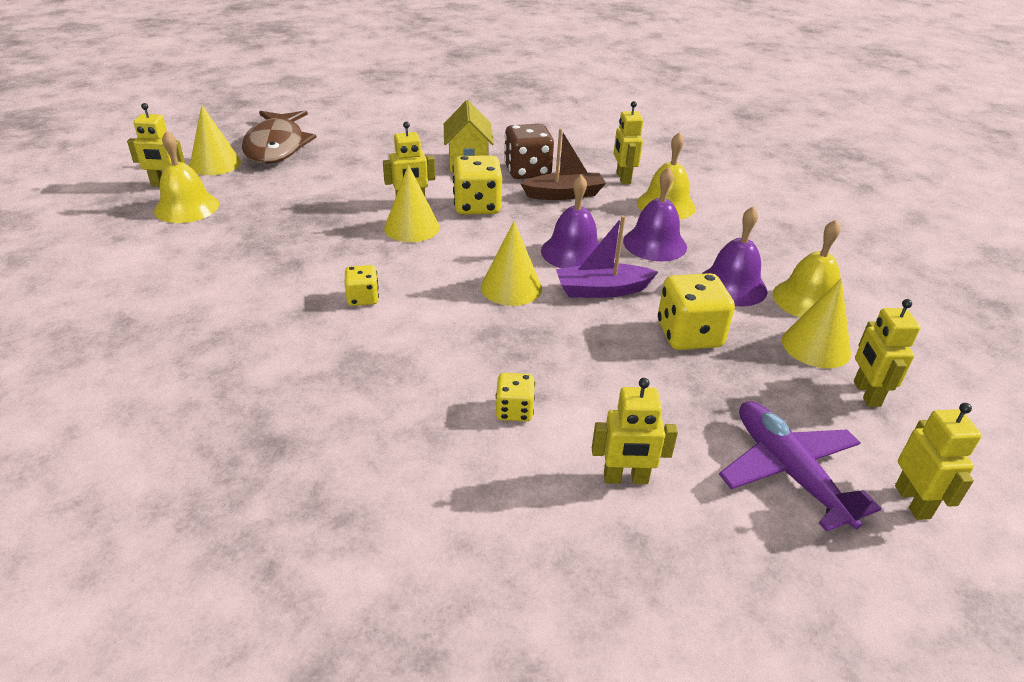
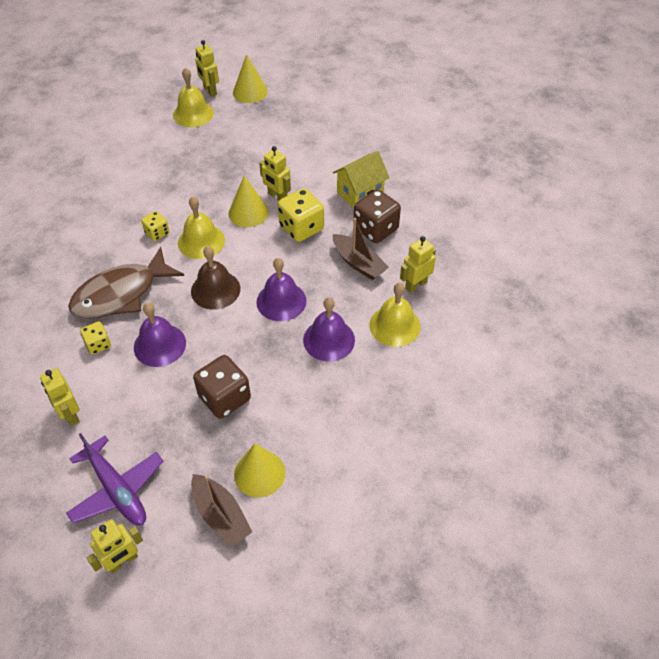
camera: 60 degrees right, 15 degrees up
brown fish [242,110,317,164] -> brown fish moved to [68,247,184,319]
yellow cone [481,221,542,306] -> brown bell [191,246,240,310]
purple boat [556,216,658,298] -> none
yellow dice [658,273,735,350] -> brown dice [193,355,251,419]
purple bell [702,207,767,306] -> purple bell moved to [134,303,186,367]
purple plane [719,401,881,532] -> purple plane turned 105 degrees clockwise [66,433,163,526]
yellow bell [773,220,840,318] -> yellow bell moved to [178,197,225,259]
yellow robot [854,299,920,407] -> brown boat [191,474,252,547]

